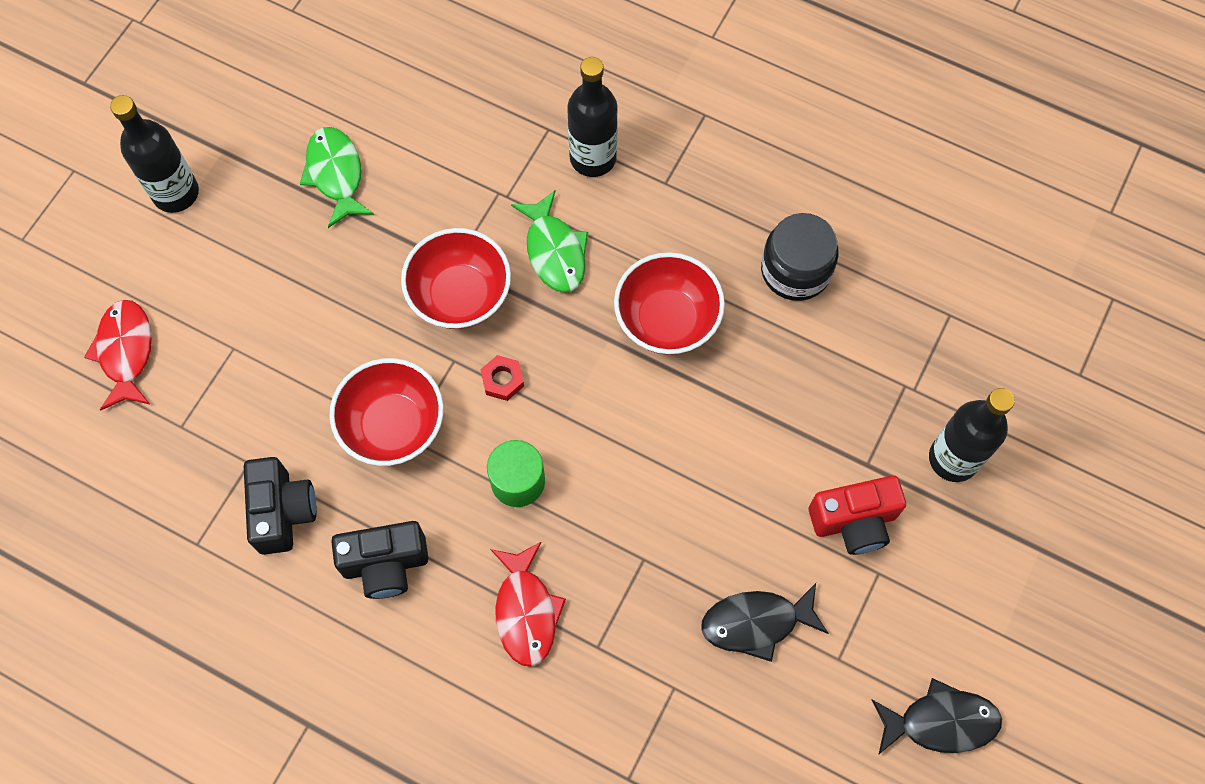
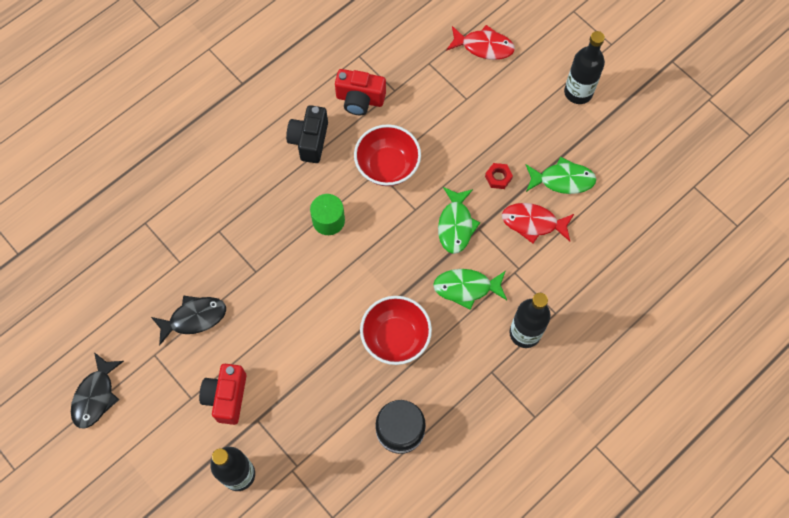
camera: 110 degrees right, 0 degrees up
black camera [244,457,317,555] -> red camera [335,69,386,115]
red bowl [401,228,511,329] -> green fish [438,187,480,254]
red nut [480,355,524,401] -> red nut moved to [485,163,513,189]
red fish [490,542,566,667] -> red fish moved to [502,203,574,244]
black fish [701,583,829,662] -> black fish turned 60 degrees clockwise [151,295,226,346]

